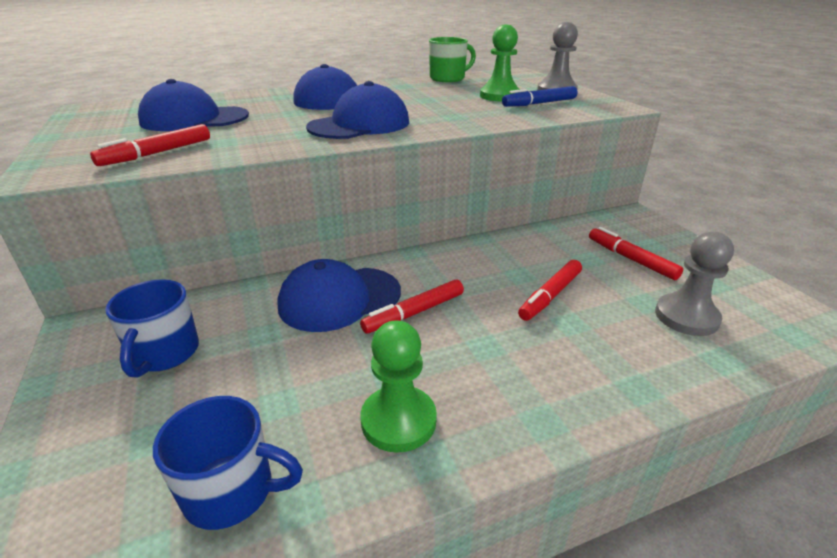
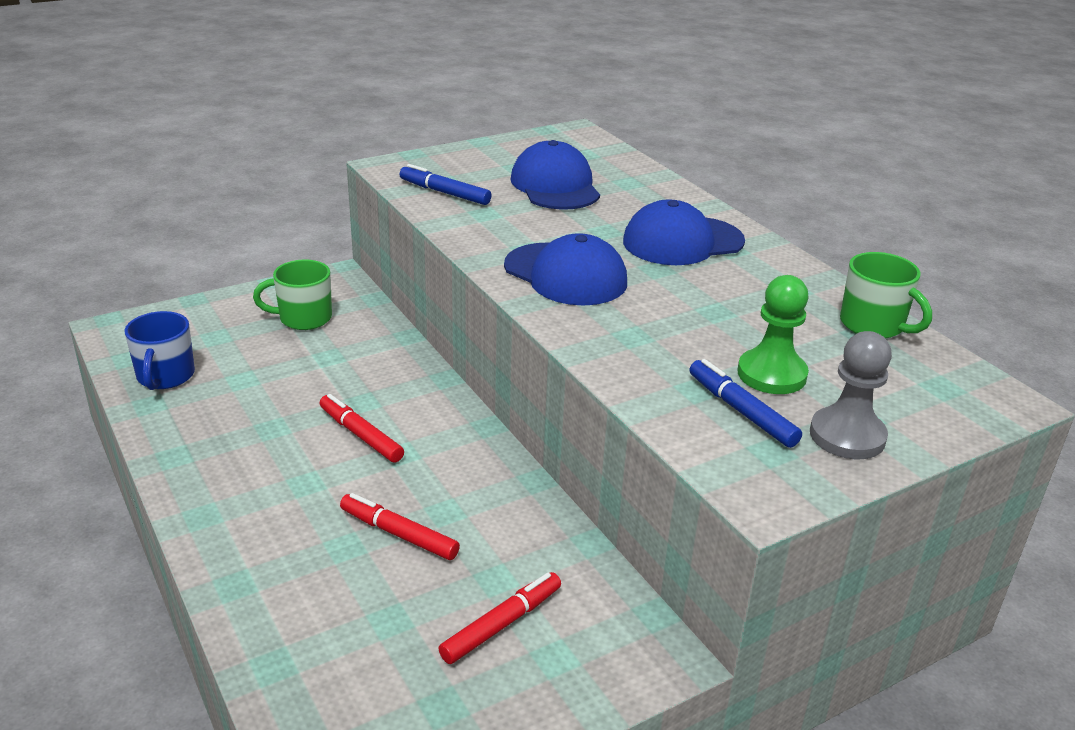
camera: 80 degrees right, 0 degrees up
red marker [90,124,210,166] -> blue marker [400,164,492,205]
blue mug [105,279,199,378] -> green mug [253,260,332,330]
blue cap [277,259,401,332] -> none
green pawn [361,320,437,453] -> none
grey pawn [655,232,734,336] -> none

